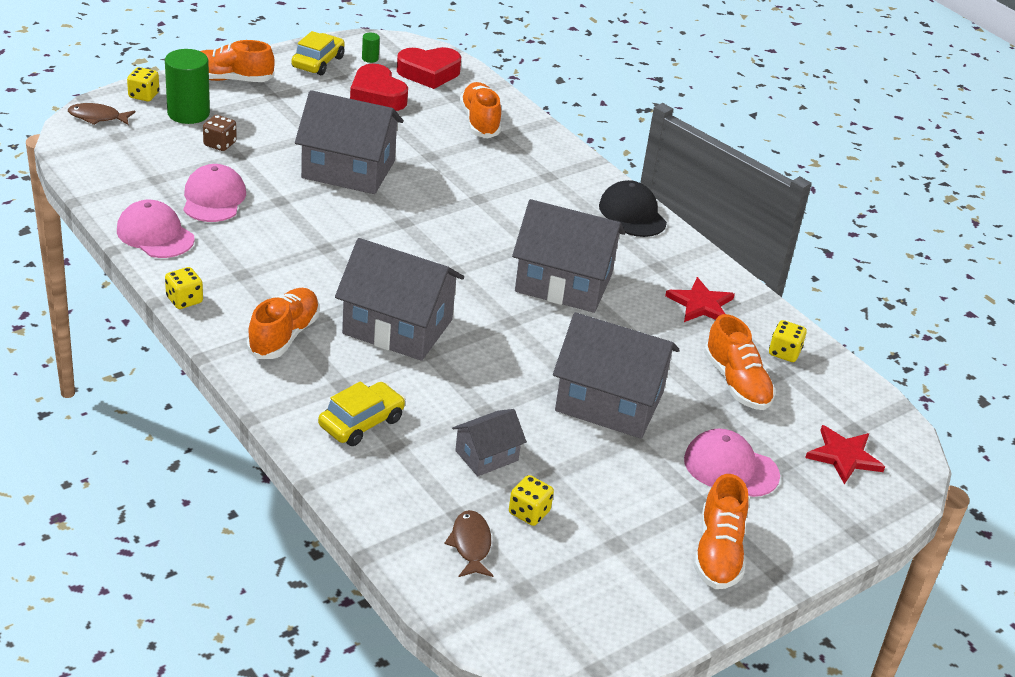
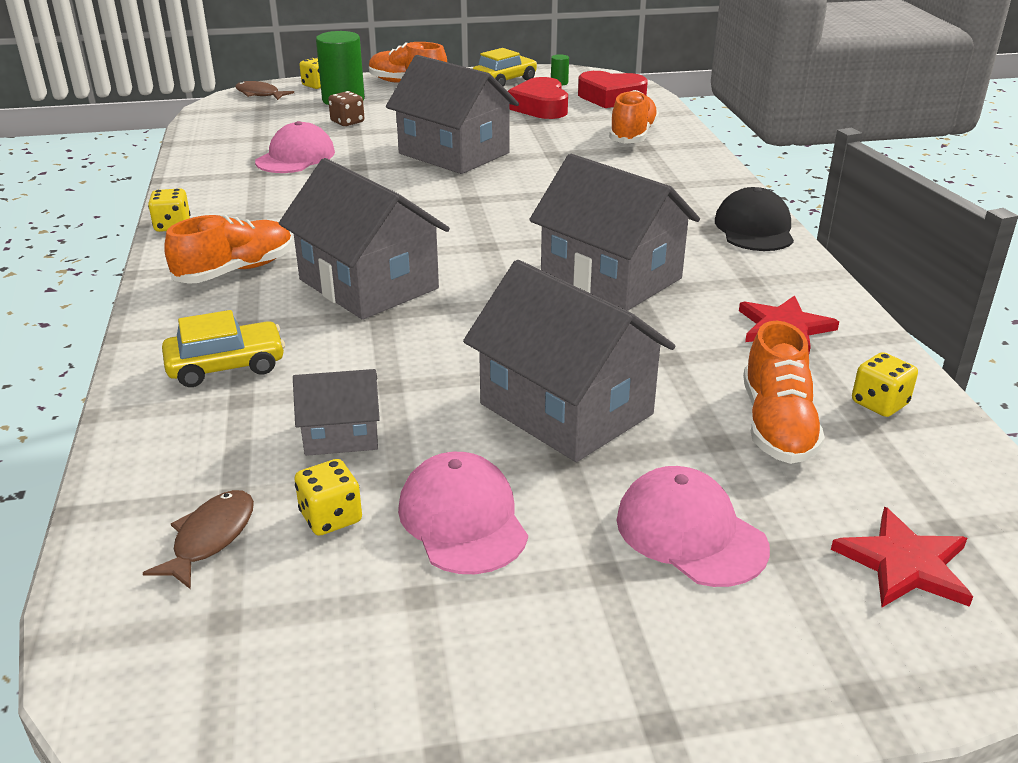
camera: 30 degrees right, 5 degrees down
pink cap [117,200,195,258] -> pink cap moved to [398,452,528,574]
orange shoe [694,474,749,589] -> none

